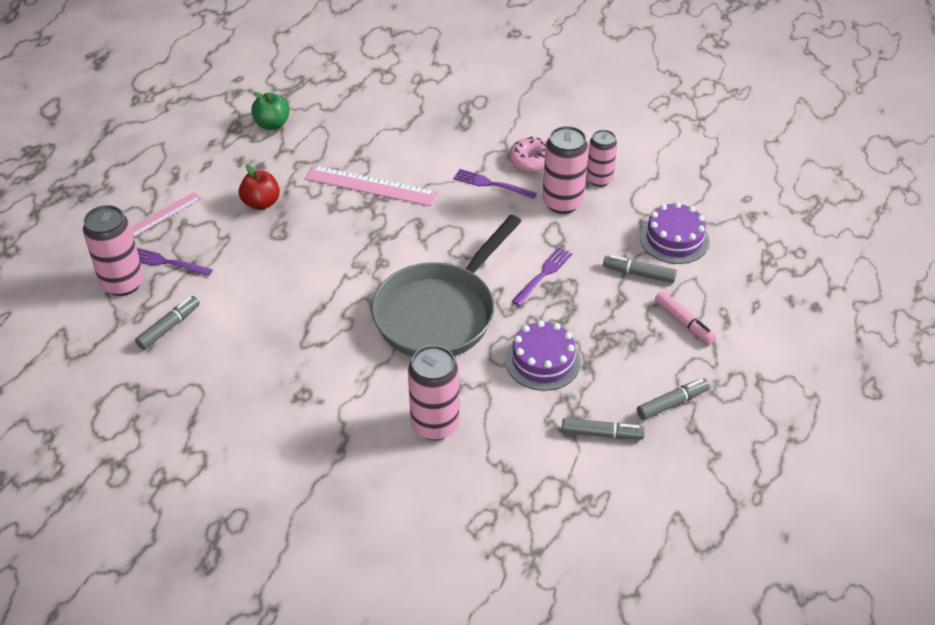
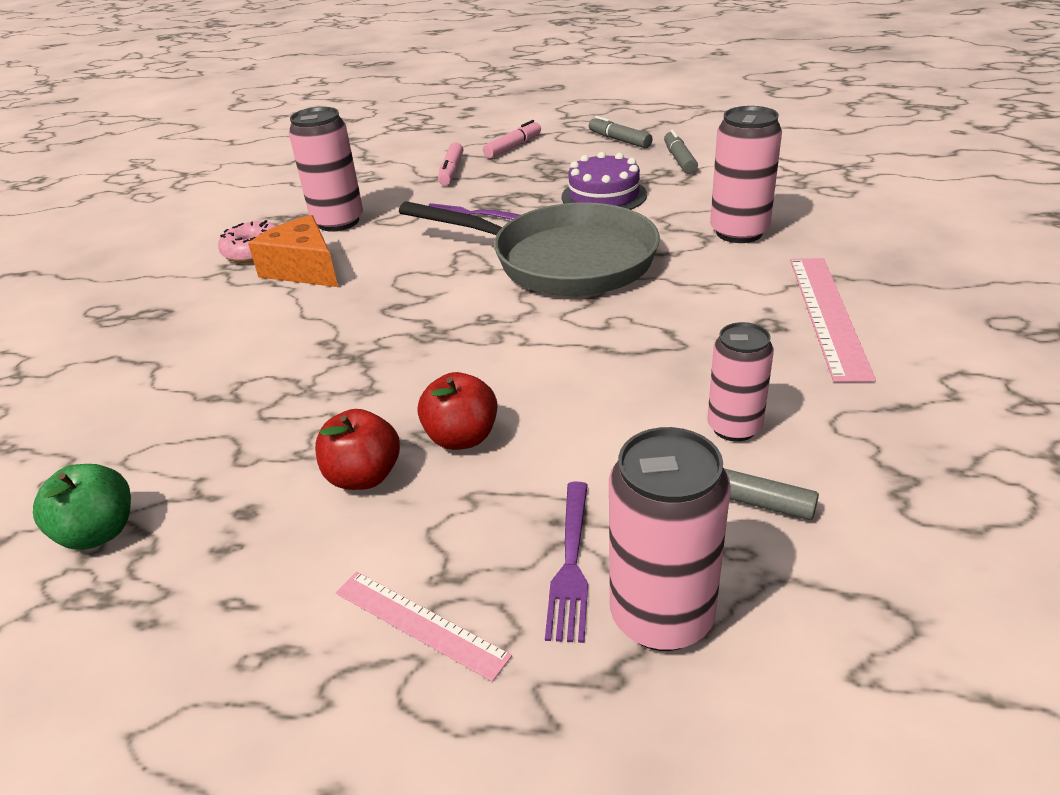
camera: 100 degrees left, 10 degrees down
pink ruler [305,165,438,206] -> pink ruler moved to [790,258,876,382]
purple fork [454,169,537,199] -> orange cheese [248,215,338,287]
pink can [587,130,617,187] -> pink can moved to [707,322,774,442]
grey marker [603,255,677,283] -> pink marker [438,142,463,186]
purple cake [640,202,710,264] -> none
none -> red apple [418,372,498,450]

